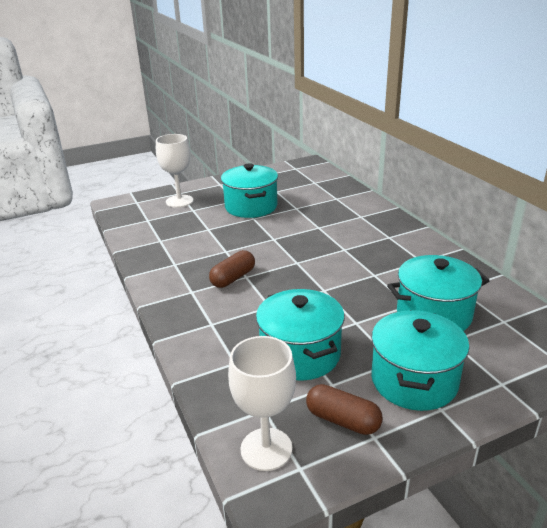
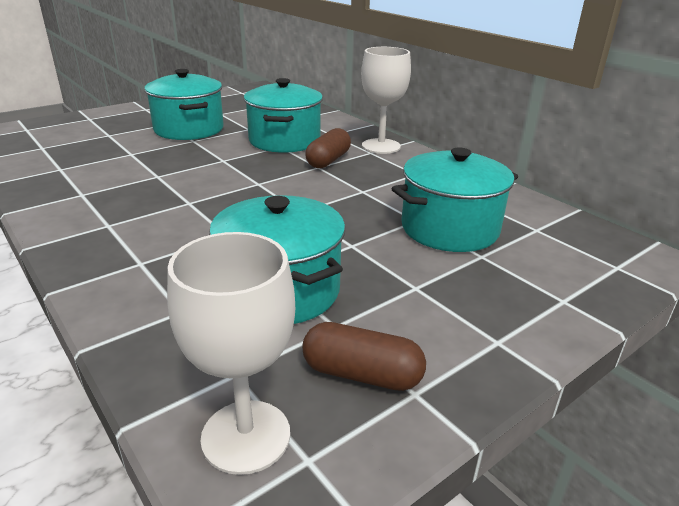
camera: 15 degrees left, 0 degrees up
white goblet [156,134,193,208] -> white goblet moved to [361,47,411,154]
brown capsule [209,250,255,288] -> brown capsule moved to [305,128,351,168]
turquoise pot [371,310,469,411] -> turquoise pot moved to [244,78,323,153]

